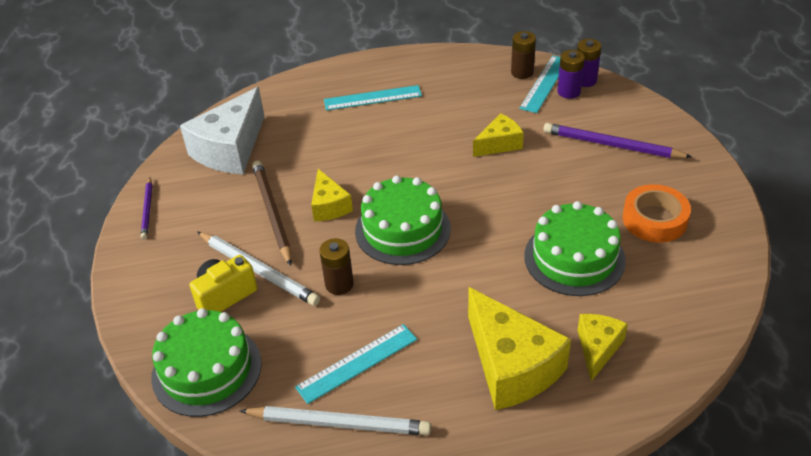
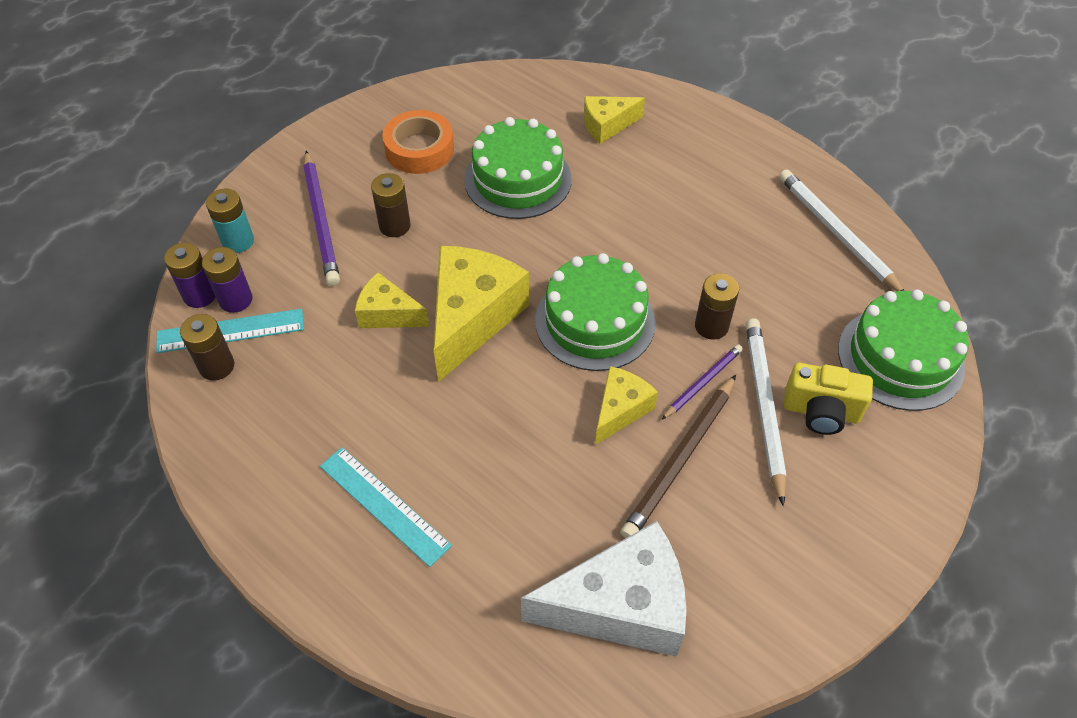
camera: 130 degrees left, 10 degrees up
purple pencil [141,177,152,240] -> purple pencil moved to [661,344,743,420]
turquoise ruler [295,324,417,404] -> none
yellow cheese [468,287,571,410] -> yellow cheese moved to [434,246,529,382]
none -> turquoise battery [206,189,254,253]
none -> brown battery [371,173,411,237]

